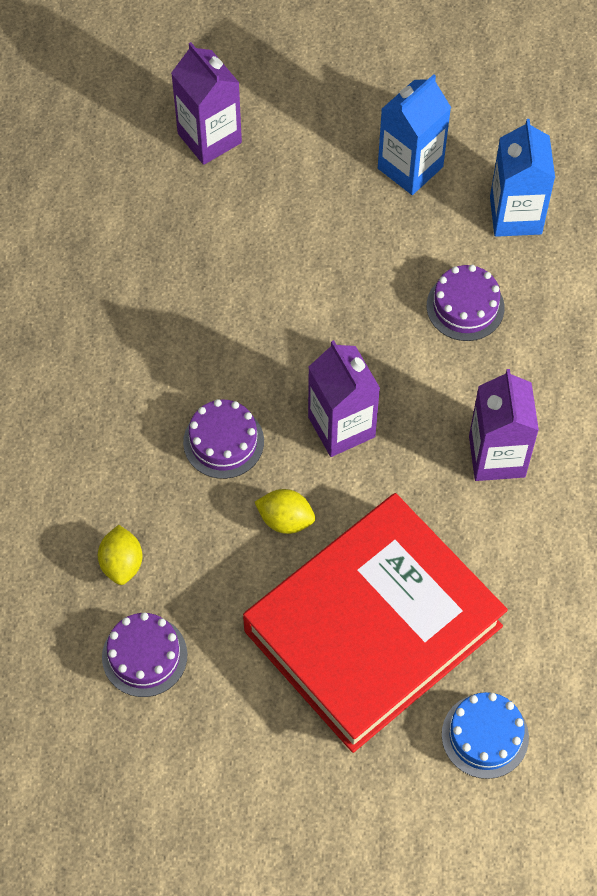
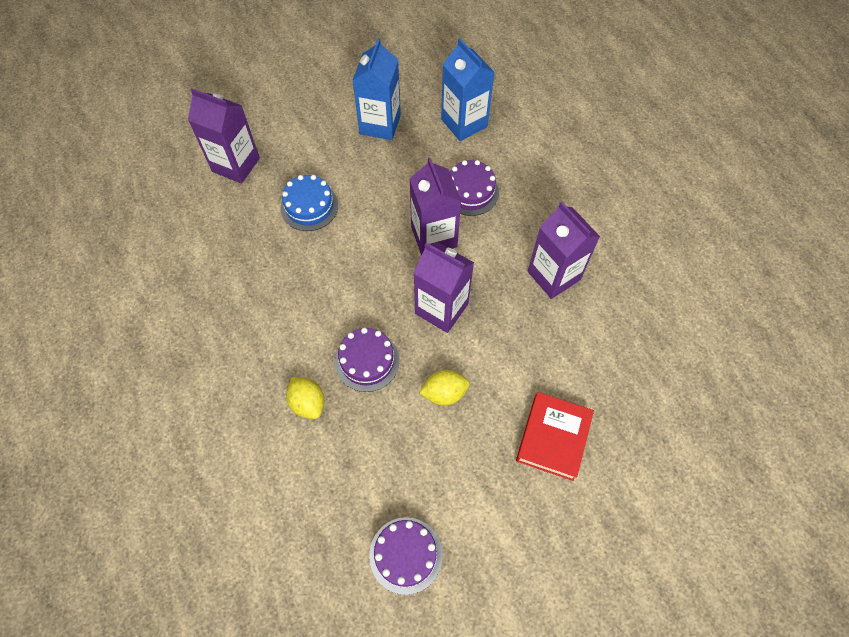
camera: 30 degrees left, 0 degrees up
yellow lemon [98,525,142,585] -> yellow lemon moved to [286,377,324,419]
red book [243,493,508,753] -> red book [516,392,594,481], size x0.44
blue cake [442,692,529,779] -> blue cake moved to [280,175,338,231]
none -> purple carton [410,158,461,256]

